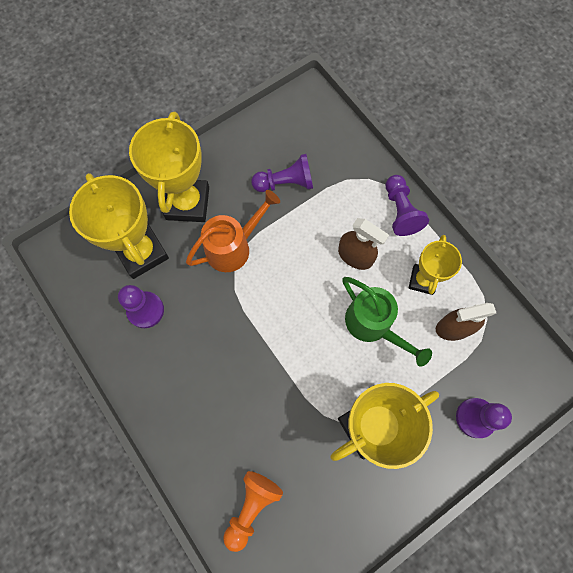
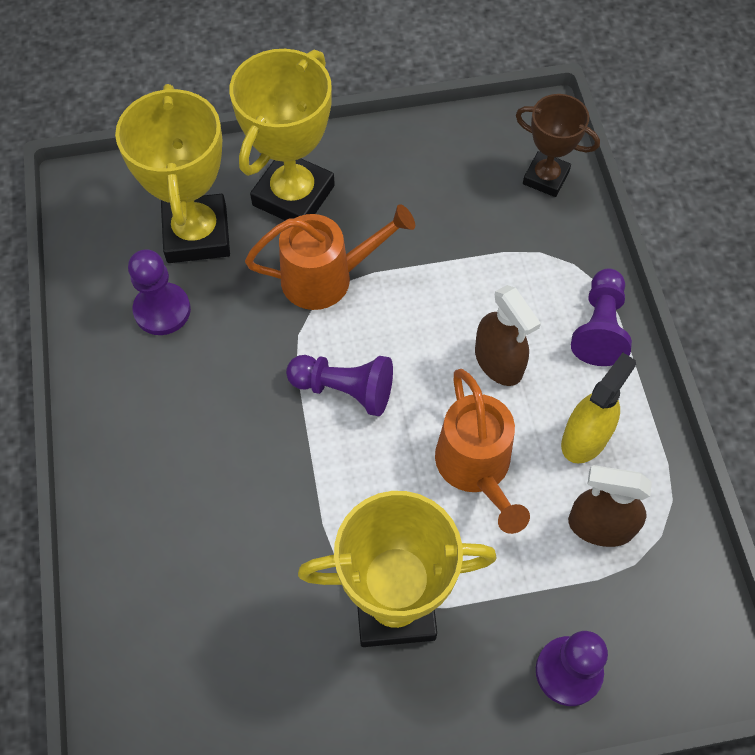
camera: 25 degrees right, 10 degrees down
orange pawn [223,471,283,552] -> none
purple pawn [251,154,313,192] -> purple pawn moved to [286,355,393,416]
green watering can [342,277,432,367] -> orange watering can [435,369,530,534]
yellow trophy [409,235,462,295] -> yellow spray bottle [561,353,636,464]
none -> brown trophy [516,94,600,197]

